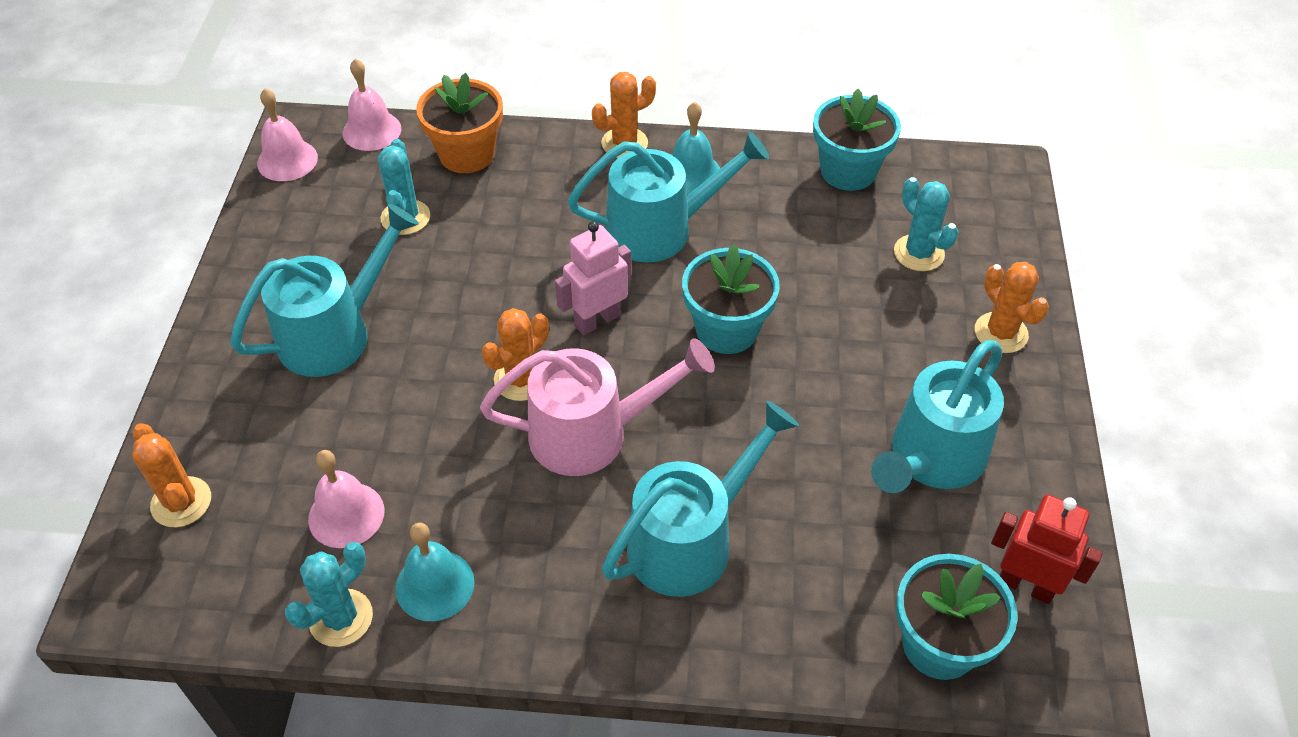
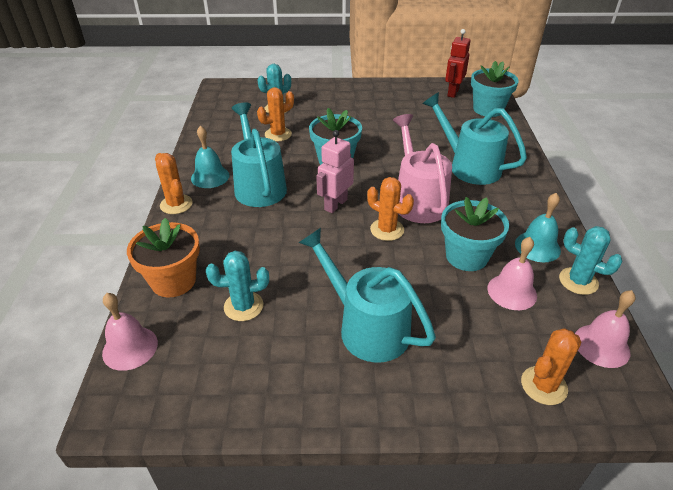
camera: 95 degrees left, 10 degrees down
pink bell [257,88,318,181] -> pink bell moved to [575,290,636,368]
pink robot [555,221,631,336] -> pink robot turned 75 degrees clockwise [316,130,354,213]
turquoise flower pot [813,89,901,191] -> turquoise flower pot moved to [441,197,509,271]
turquoise watering can [871,340,1004,493] -> none
orange cactus [975,262,1049,353] -> orange cactus moved to [257,87,294,141]

